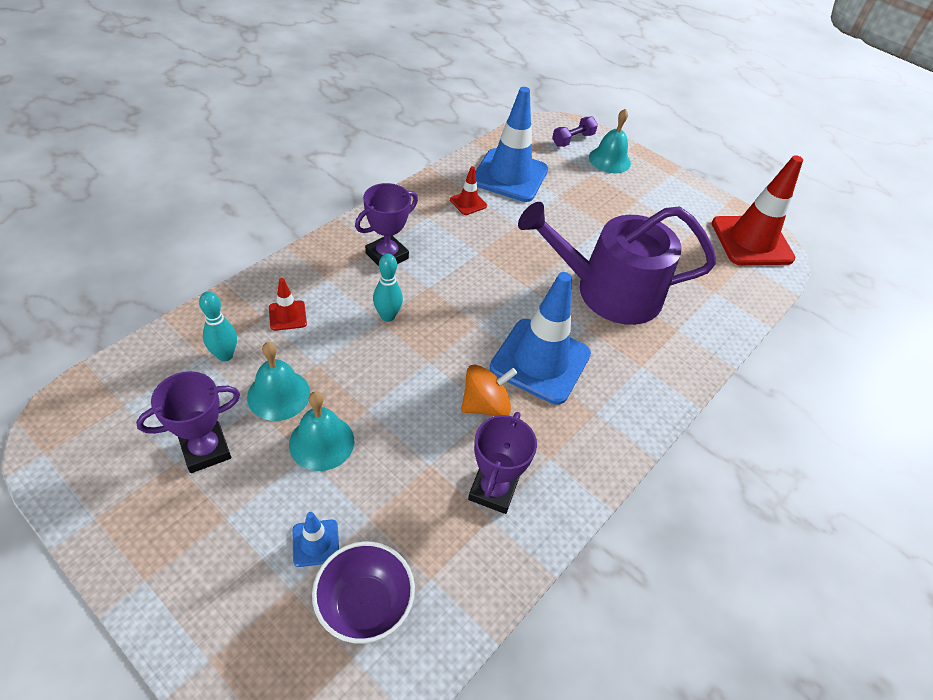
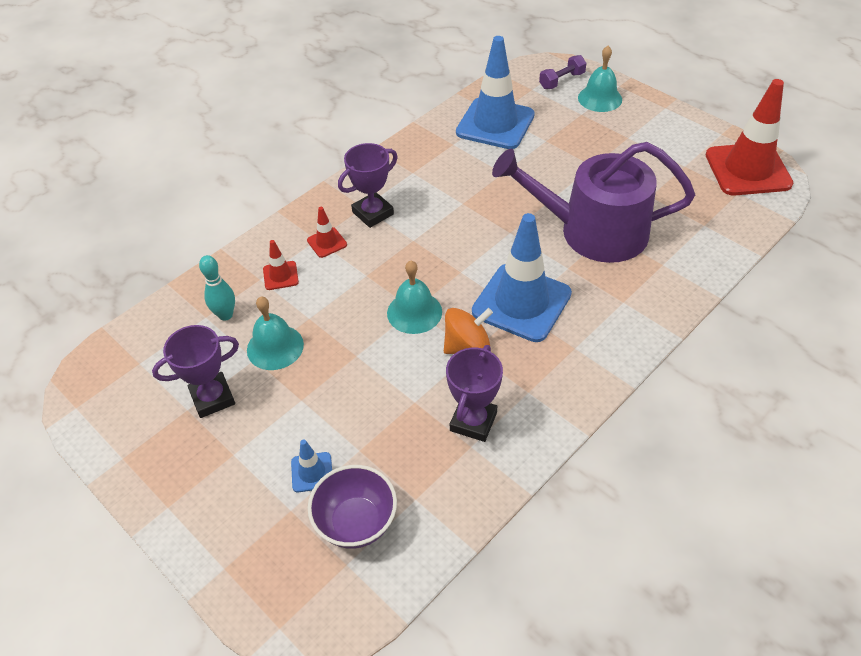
camera: 10 degrees right, 0 degrees up
turquoise bell [289,392,354,471] -> turquoise bell moved to [387,261,442,334]
turquoise bowling pin [373,254,403,322] -> none
red traffic cone [450,166,487,215] -> red traffic cone moved to [307,207,347,258]

